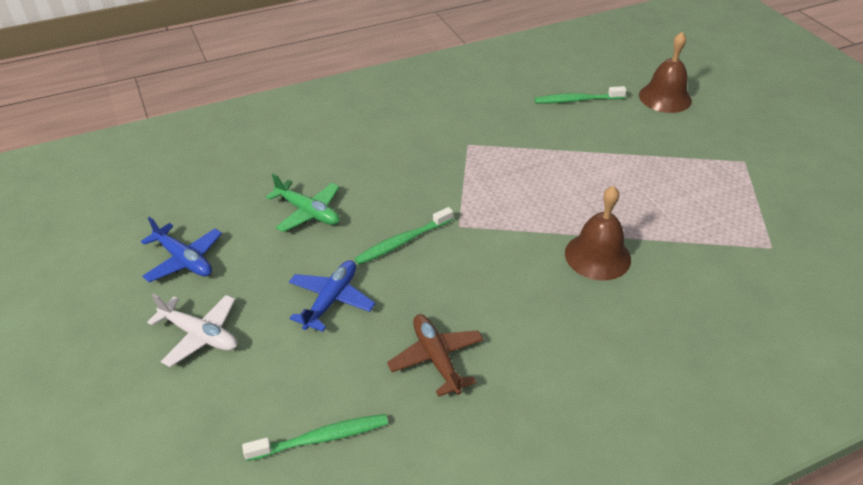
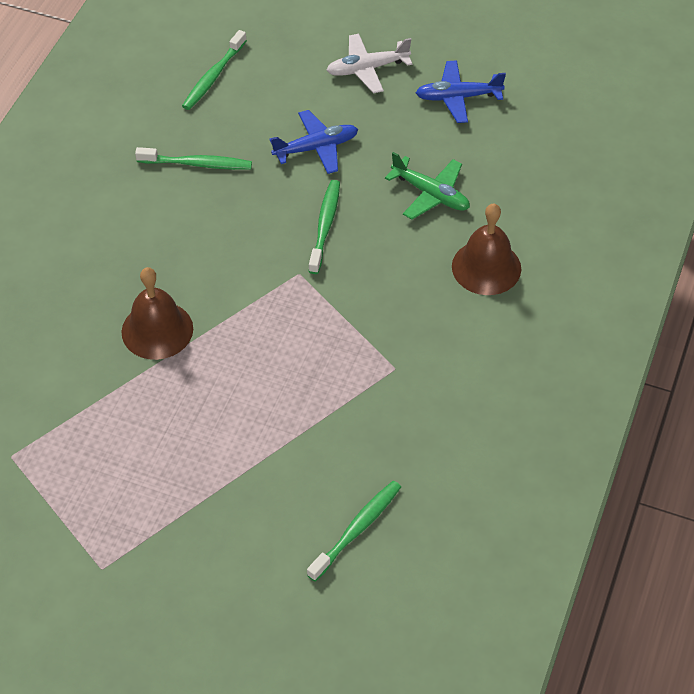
camera: 135 degrees right, 10 degrees up
green plane [266,173,340,232] -> green plane turned 135 degrees counterclockwise [385,152,470,219]
blue plane [289,260,375,332] -> blue plane turned 90 degrees counterclockwise [270,110,358,174]
brown plane [387,314,484,397] -> green toothbrush [135,147,252,170]
brown bell [639,32,692,113] -> brown bell moved to [452,203,521,295]

